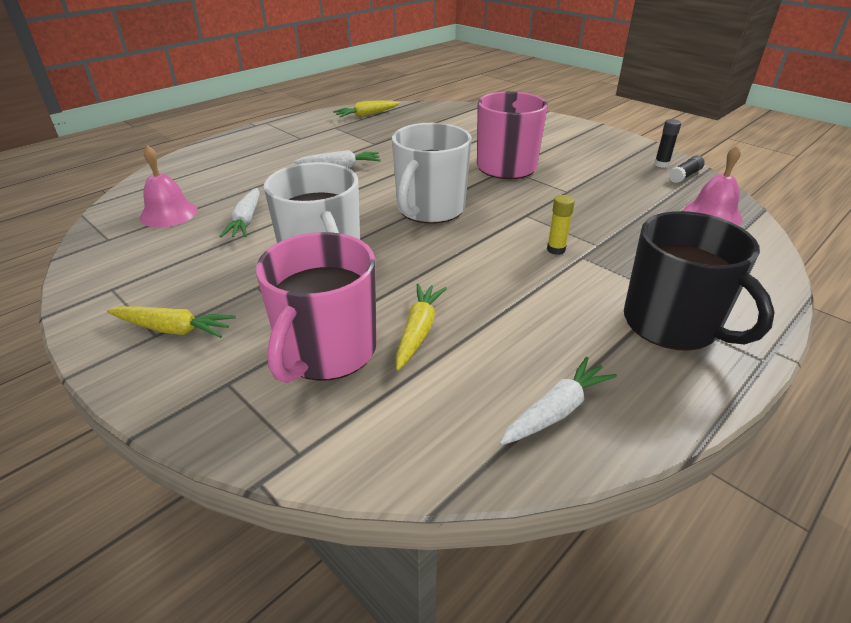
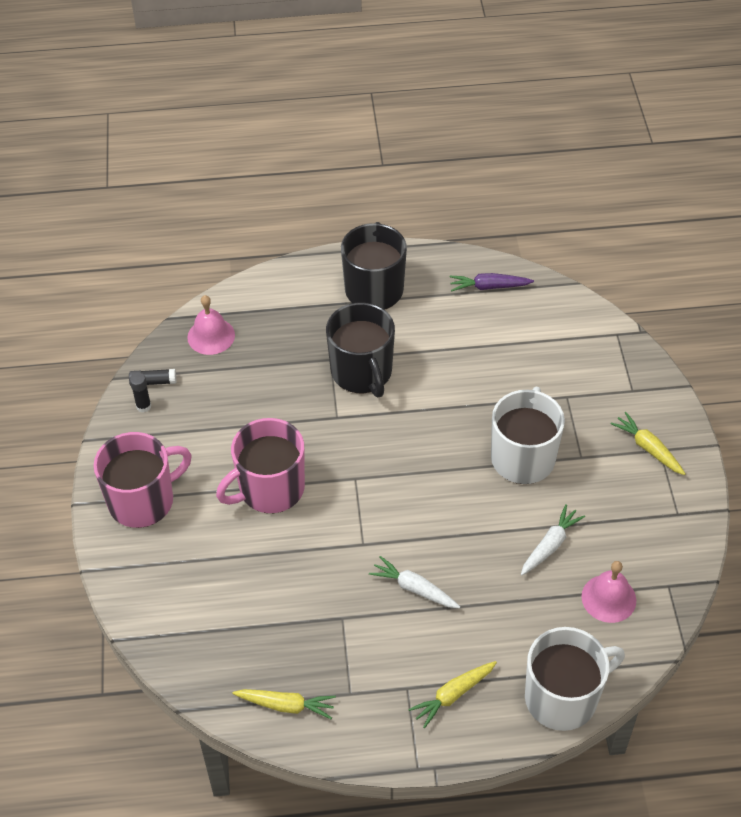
camera: 140 degrees left, 15 degrees up
pink mug [256,232,377,383] -> pink mug moved to [94,432,192,528]
white mug [392,123,472,224] -> white mug moved to [525,627,625,731]
yellow carrot [395,283,447,370] -> yellow carrot moved to [408,661,497,728]
white carrot [500,357,617,445] -> purple carrot [450,273,534,292]
yellow glue stick [547,195,575,255] -> black mug [326,302,395,398]

